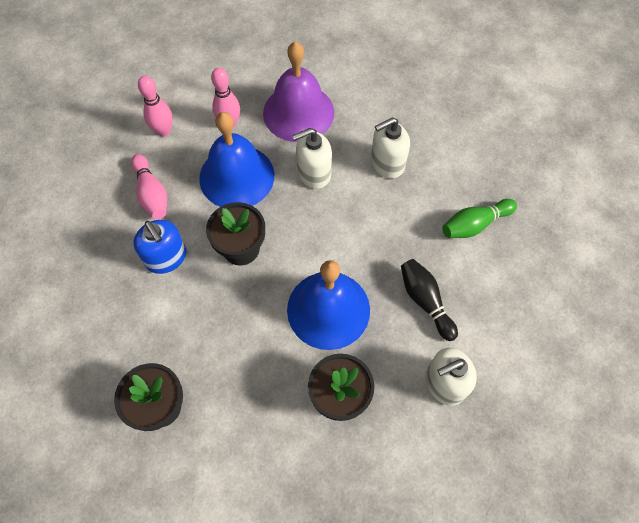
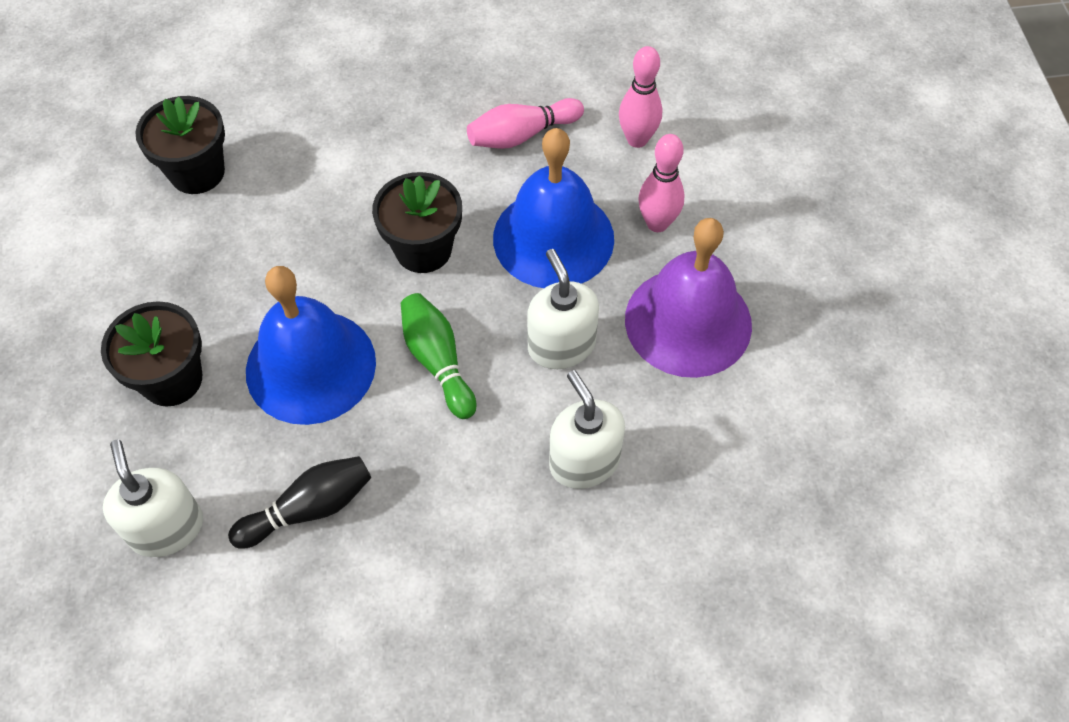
camera: 90 degrees right, 5 degrees down
blue soap dispenser [133,220,186,274] -> none
green bowling pin [442,199,517,238] -> green bowling pin moved to [401,293,476,419]

